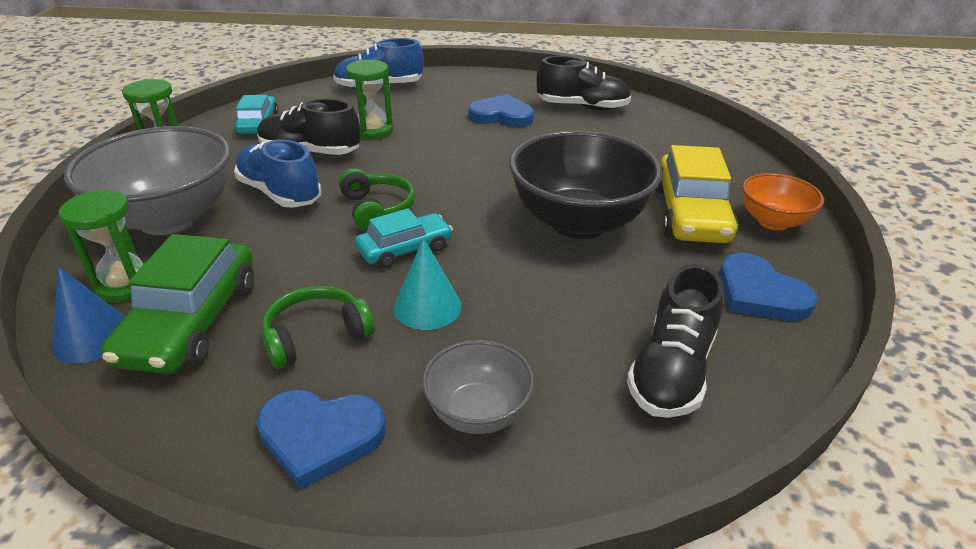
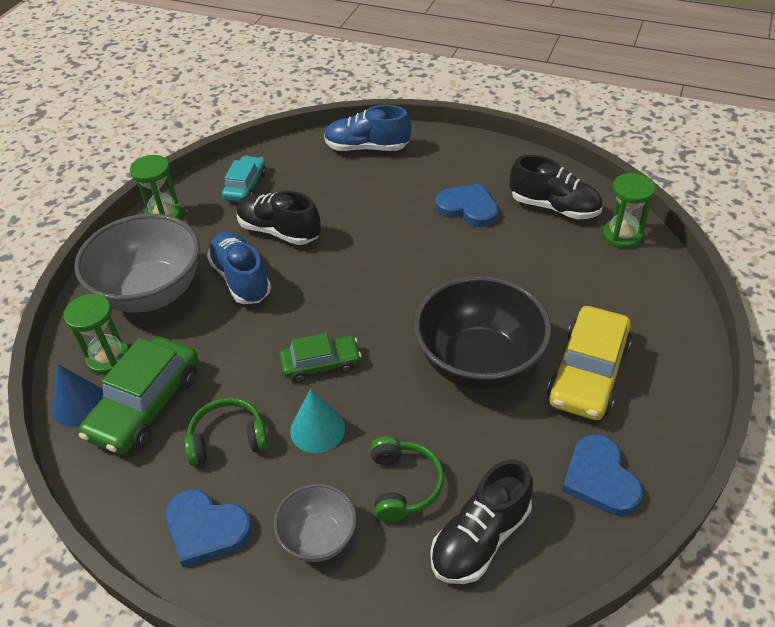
camera: 20 degrees right, 10 degrees up
green headphones [339,169,415,231] -> green headphones moved to [370,436,444,522]
green hourglass [346,60,393,139] -> green hourglass moved to [603,173,655,248]
turquoise car [355,208,453,268] -> green car [279,333,361,382]
orange bowl [742,173,824,230] -> none

